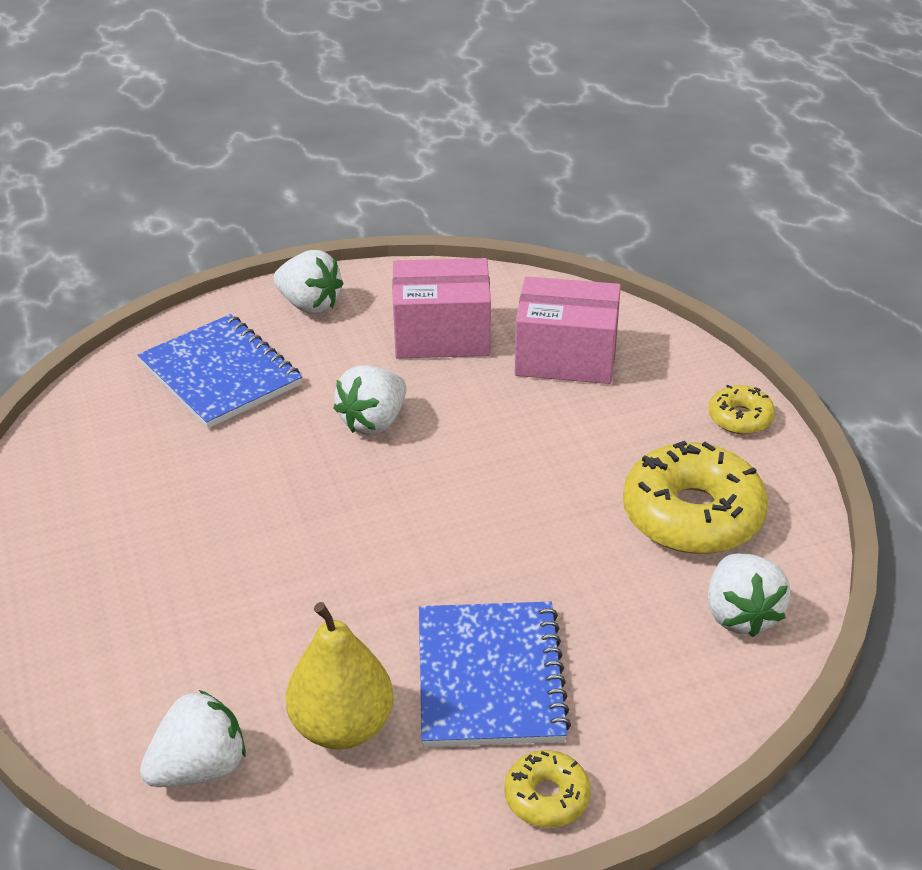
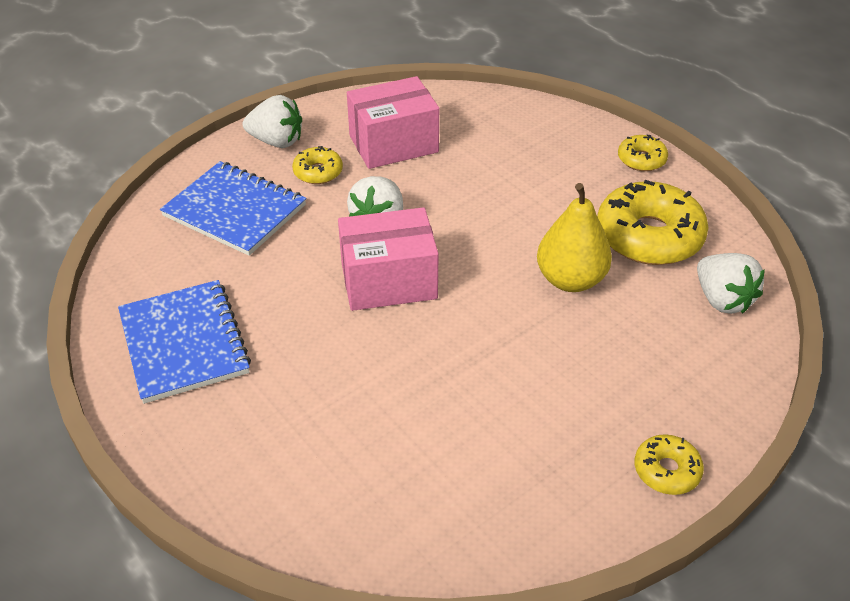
camera: 20 degrees left, 5 degrees up
white strawberry [140,690,246,787] -> none
yellow pear [286,602,393,749] -> yellow pear moved to [537,183,612,292]
blue notebook [419,602,571,747] -> blue notebook moved to [118,280,251,404]
pink box [515,276,621,384] -> pink box moved to [338,207,439,311]
none -> yellow donut [292,146,343,184]

